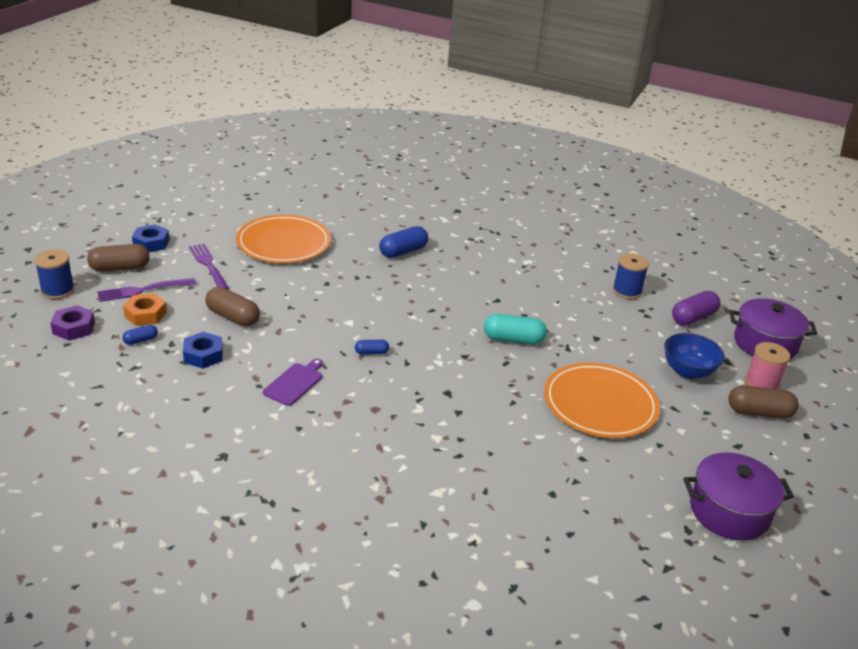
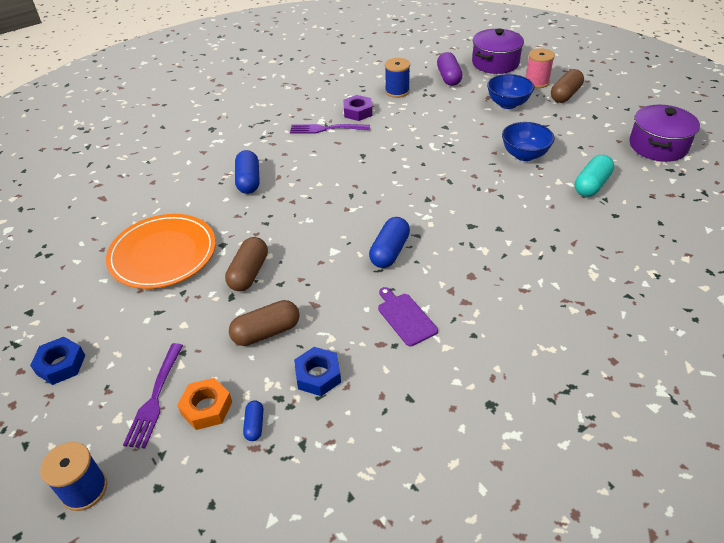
camera: 55 degrees left, 10 degrees up
purple nut [50,305,95,341] -> purple nut moved to [343,95,372,121]
brown capsule [87,244,150,272] -> brown capsule moved to [225,237,268,291]
purple fork [189,244,229,289] -> purple fork moved to [290,124,370,134]
blue capsule [355,340,389,355] -> blue capsule [369,217,410,268], size x1.88
turquoise capsule [484,314,547,344] -> turquoise capsule moved to [575,155,614,197]
orange plate [544,362,660,438] -> blue bowl [502,122,554,161]

